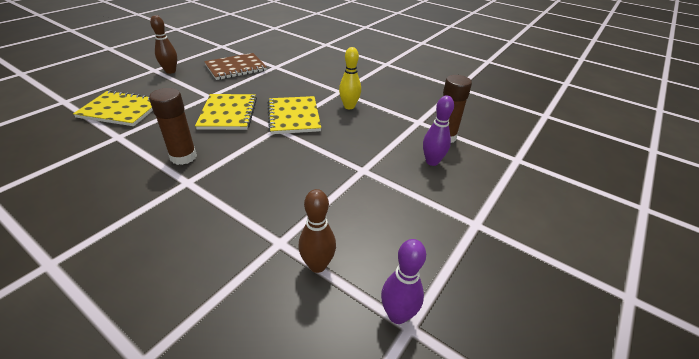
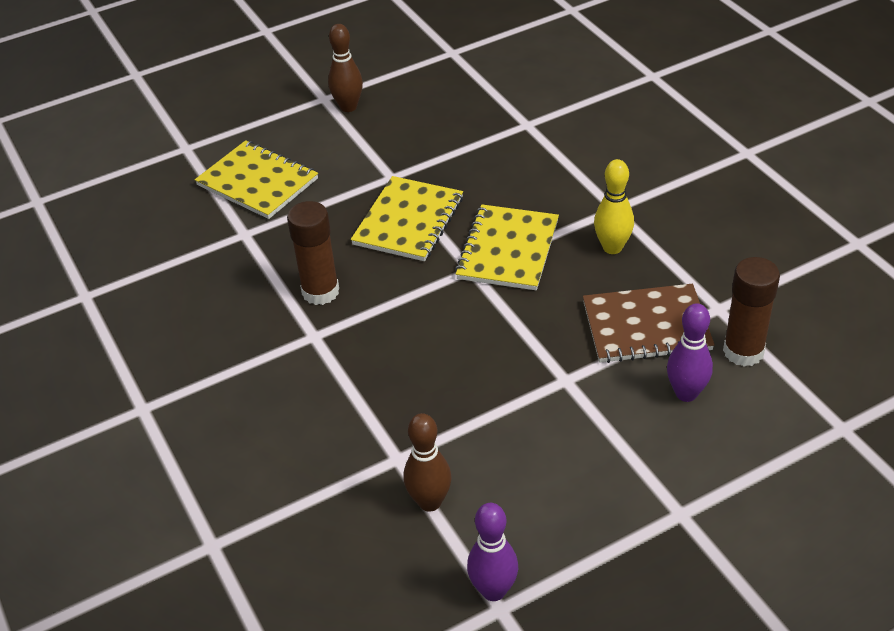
camera: 30 degrees right, 5 degrees up
brown notebook [204,53,267,80] -> brown notebook moved to [583,284,715,363]

